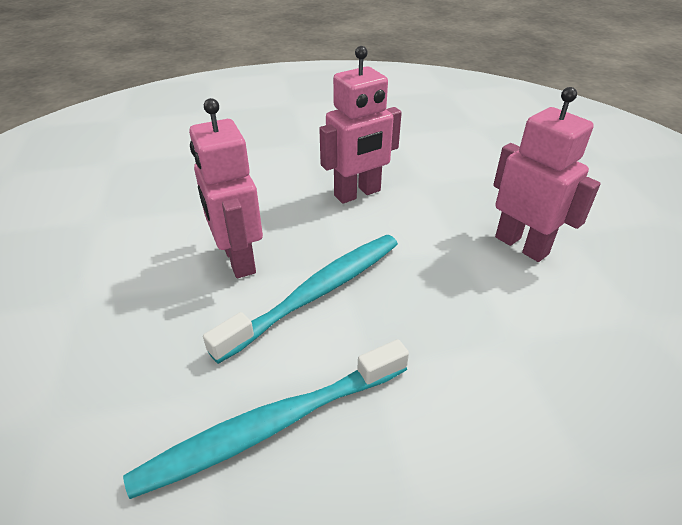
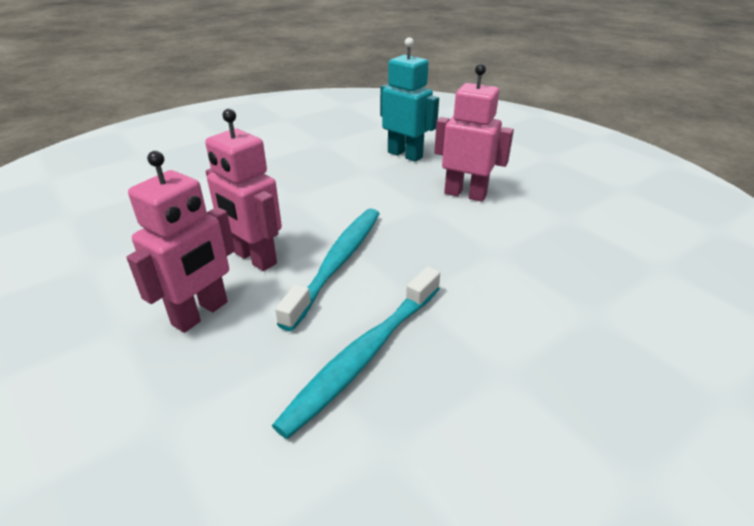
camera: 25 degrees left, 5 degrees down
pink robot [319,46,402,204] -> pink robot moved to [127,151,235,333]
none -> turquoise robot [380,37,439,162]

